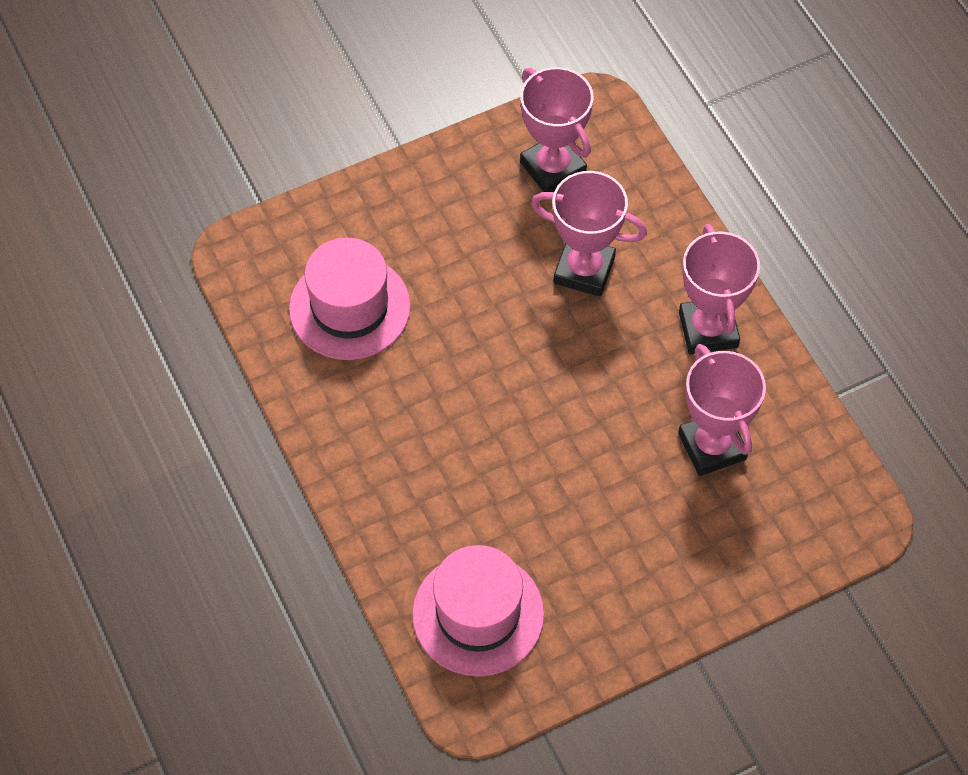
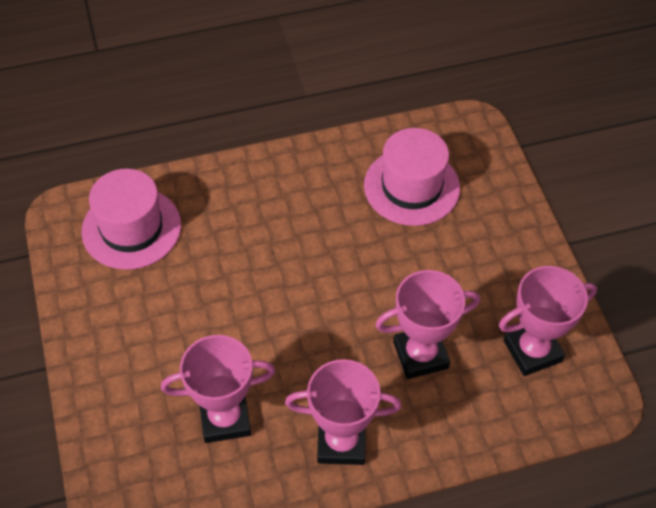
camera: 100 degrees right, 5 degrees down
pink trophy [531,171,647,296] -> pink trophy turned 45 degrees clockwise [375,270,480,379]

